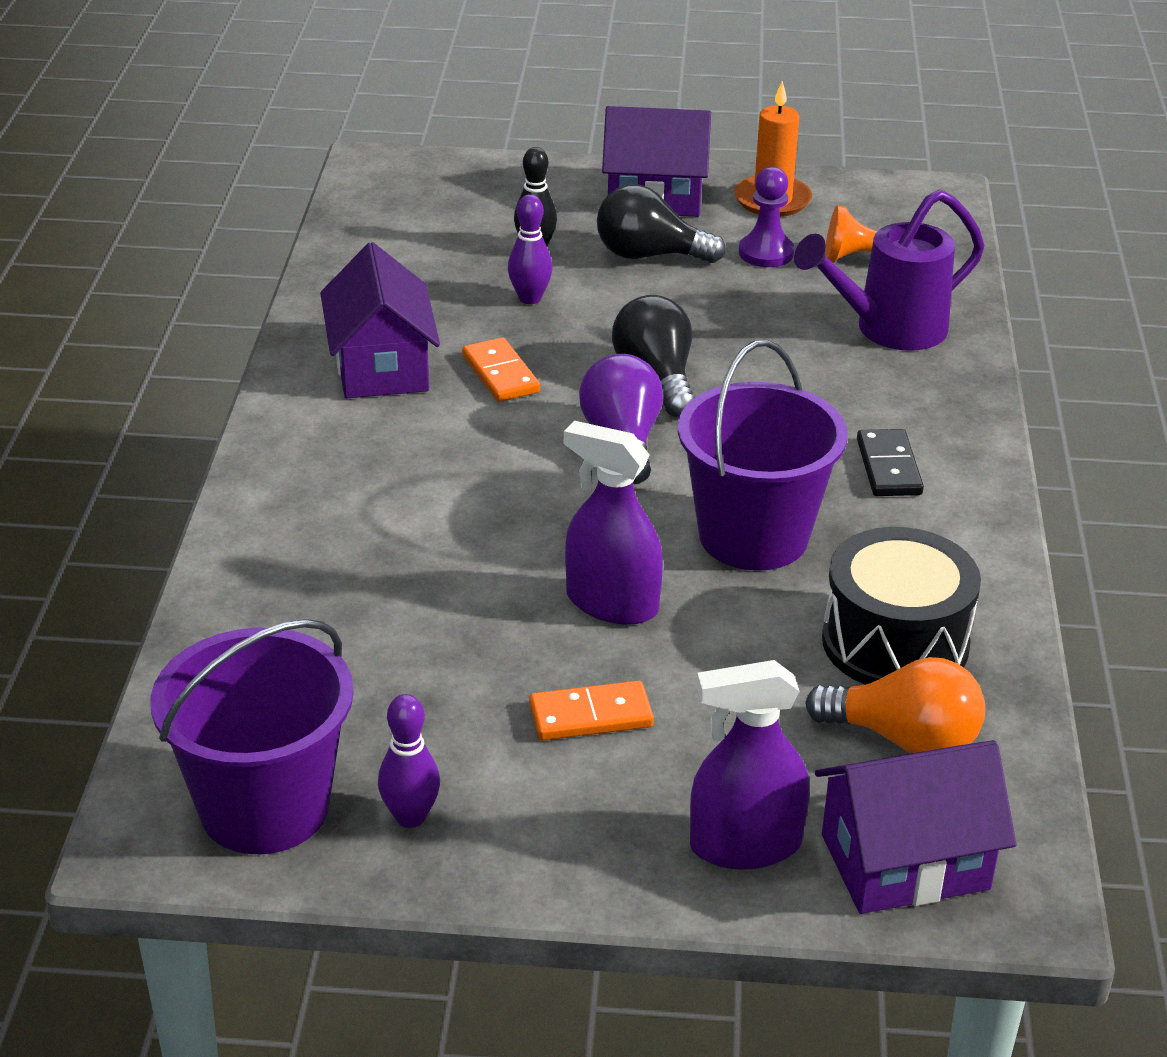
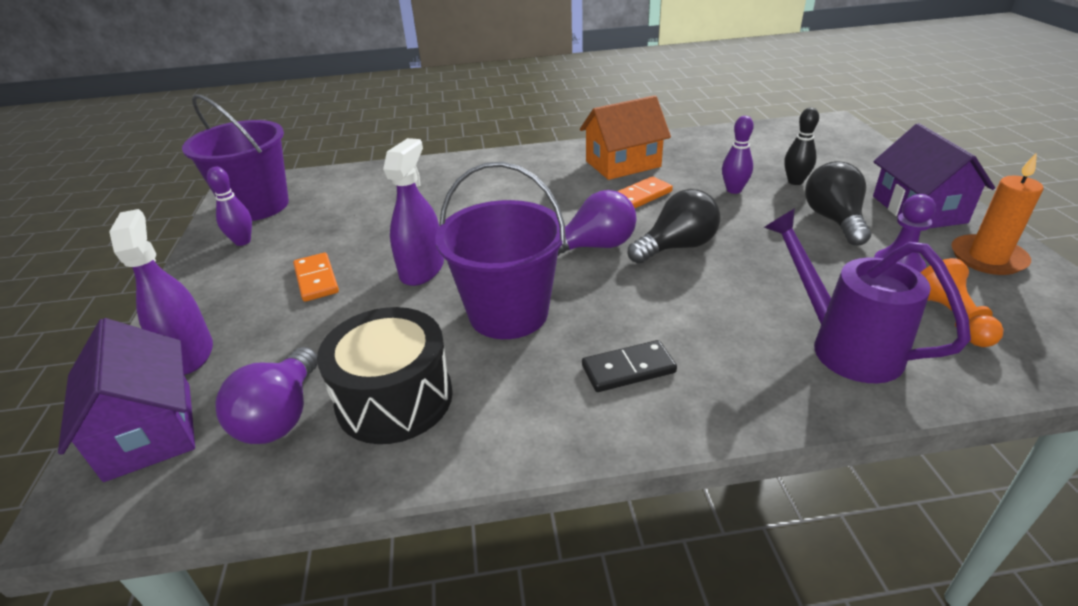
camera: 80 degrees right, 0 degrees up
purple house [320,242,440,398] -> orange house [580,95,671,180]
orange light bulb [805,657,985,754] -> purple light bulb [215,347,318,444]

